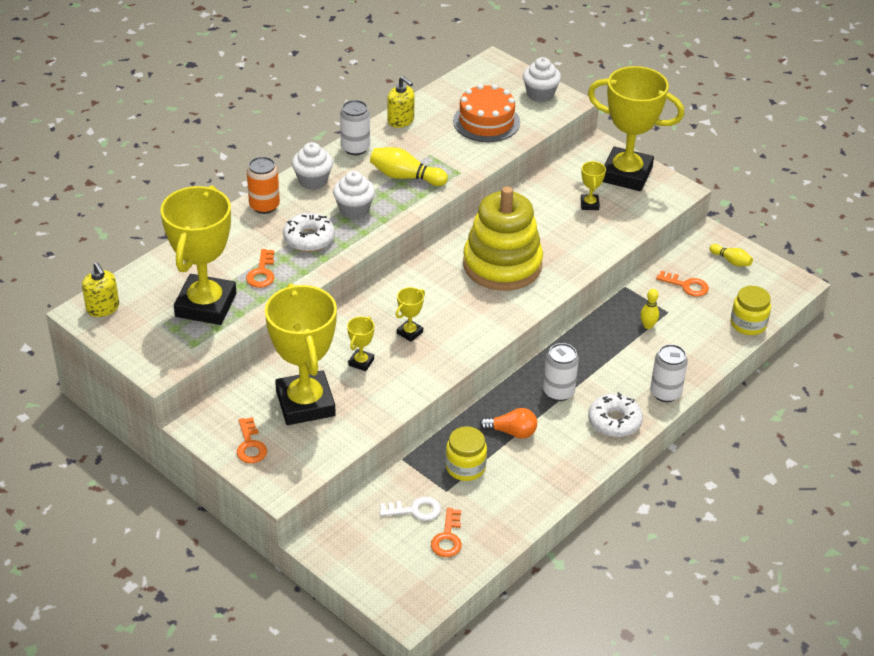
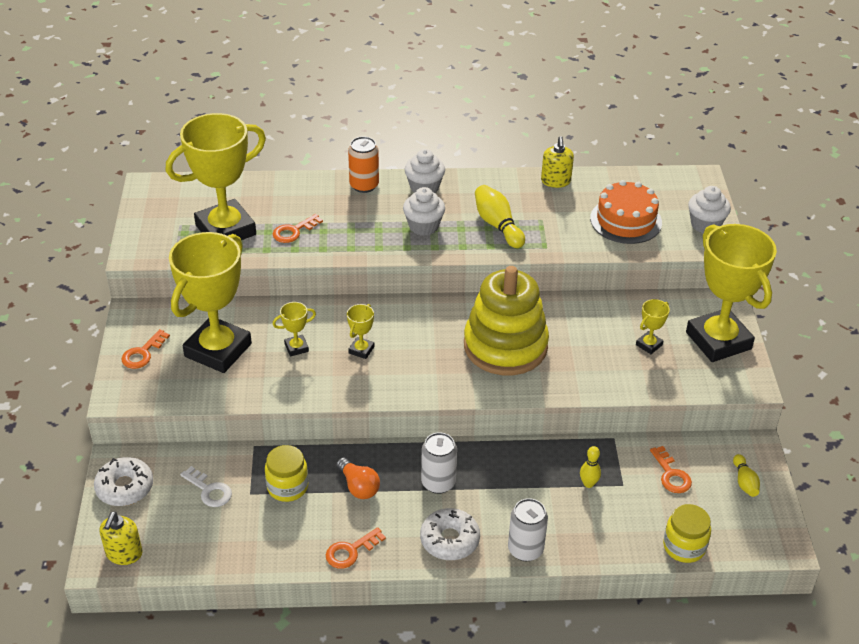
camera: 45 degrees right, 0 degrees up
yellow soap dispenser [82,262,119,317] -> yellow soap dispenser moved to [100,511,142,565]
white donut [283,213,335,252] -> white donut moved to [94,457,153,506]
white can [340,100,370,155] -> none
yellow trophy [396,287,425,342] -> yellow trophy turned 60 degrees counterclockwise [347,304,374,359]
orange key [431,508,462,557] -> orange key moved to [326,527,386,569]

